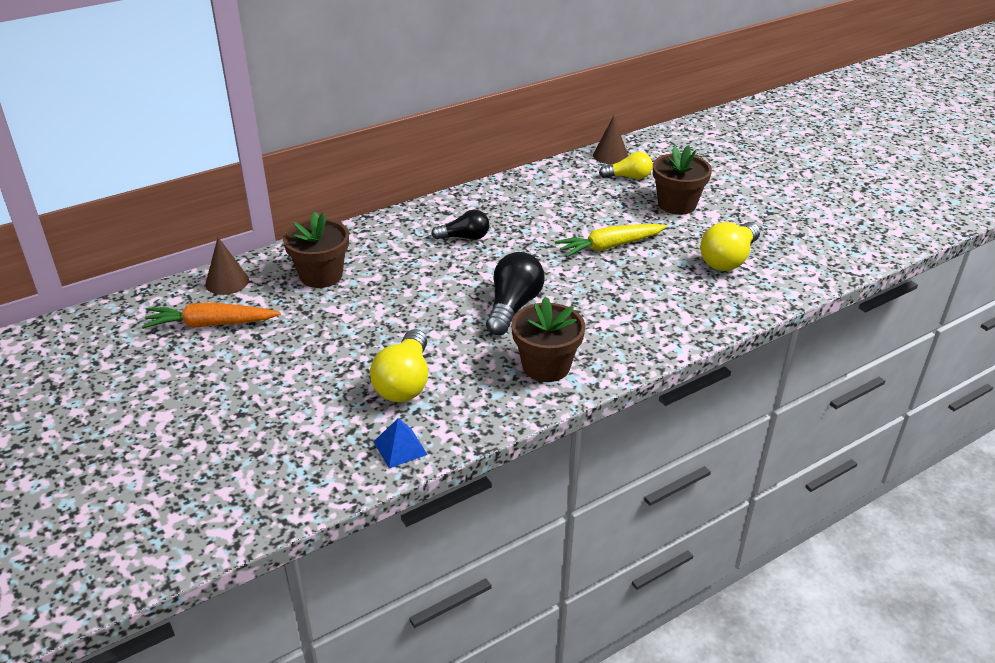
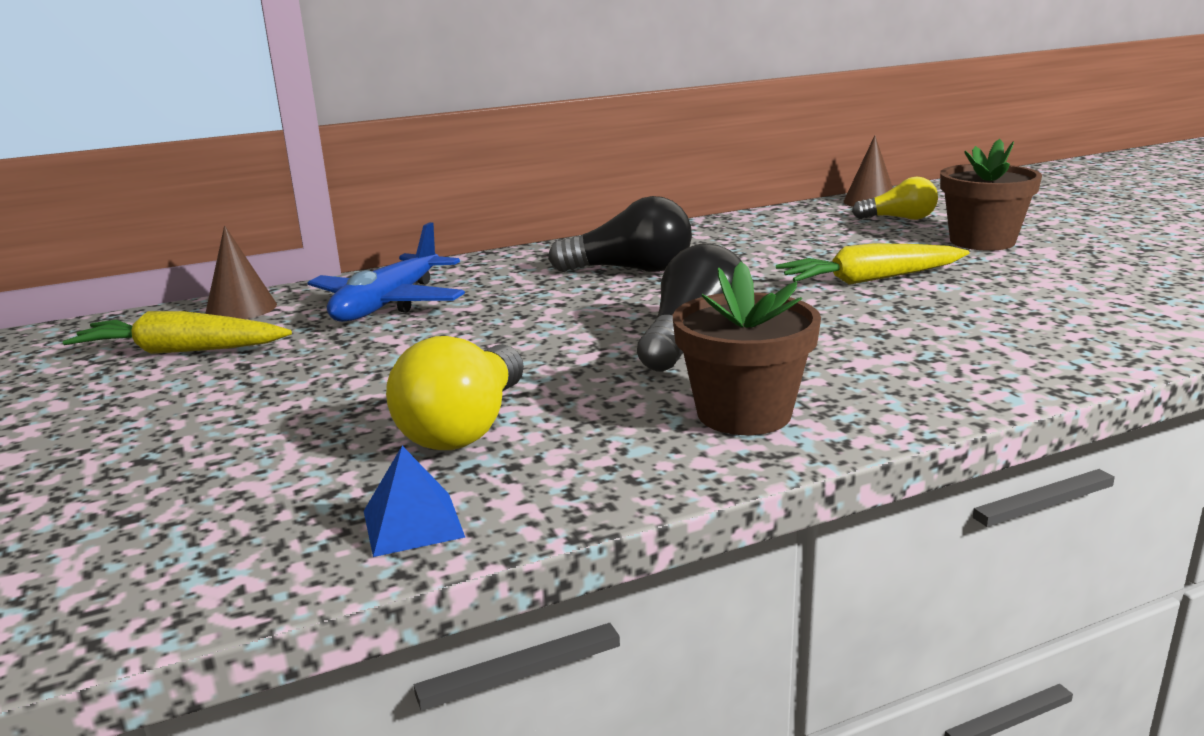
camera: 10 degrees right, 15 degrees down
orange carrot [142,303,280,328] -> yellow carrot [63,311,292,354]
brown flower pot [283,212,349,288] -> blue plane [308,222,465,322]
black light bulb [431,210,489,240] -> black light bulb [548,196,692,272], size x1.54
yellow light bulb [700,222,760,271] -> none

